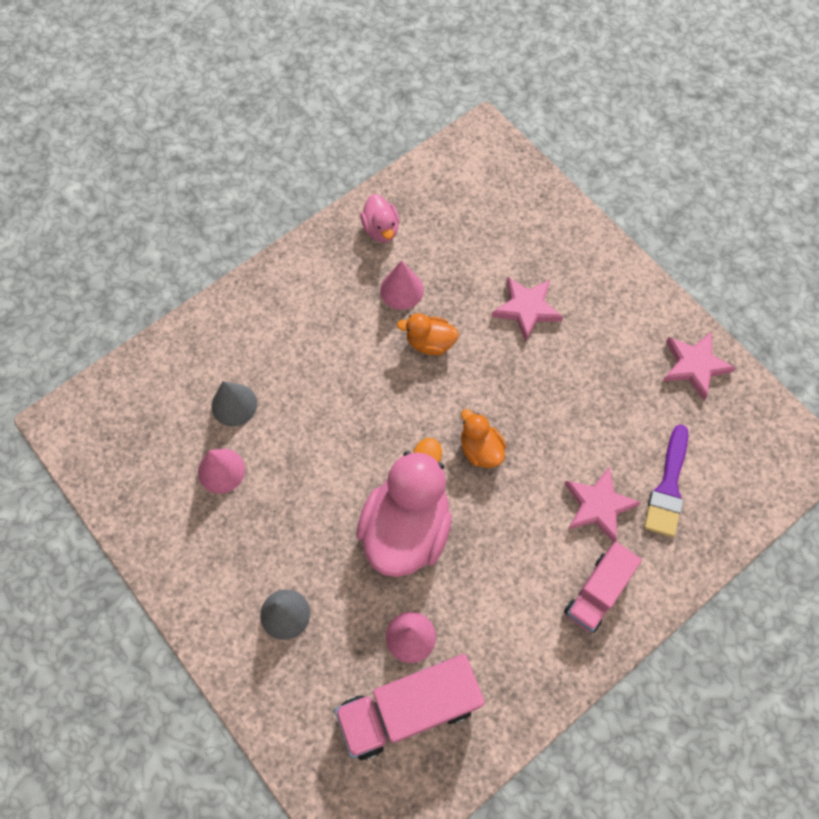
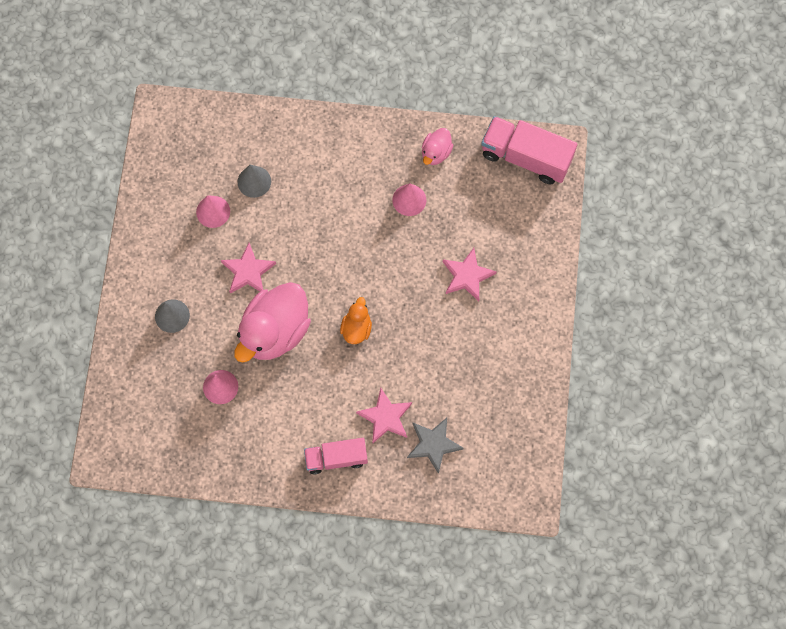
camera: 45 degrees right, 5 degrees up
pink truck [335,654,485,760] -> pink truck moved to [481,116,577,184]
pink duck [356,438,452,577] -> pink duck turned 150 degrees clockwise [234,282,311,363]
orange duck [397,313,459,355] -> none
purple brush [644,425,688,537] -> grey star [407,418,464,474]
pink star [663,332,736,400] -> pink star moved to [221,243,276,294]

